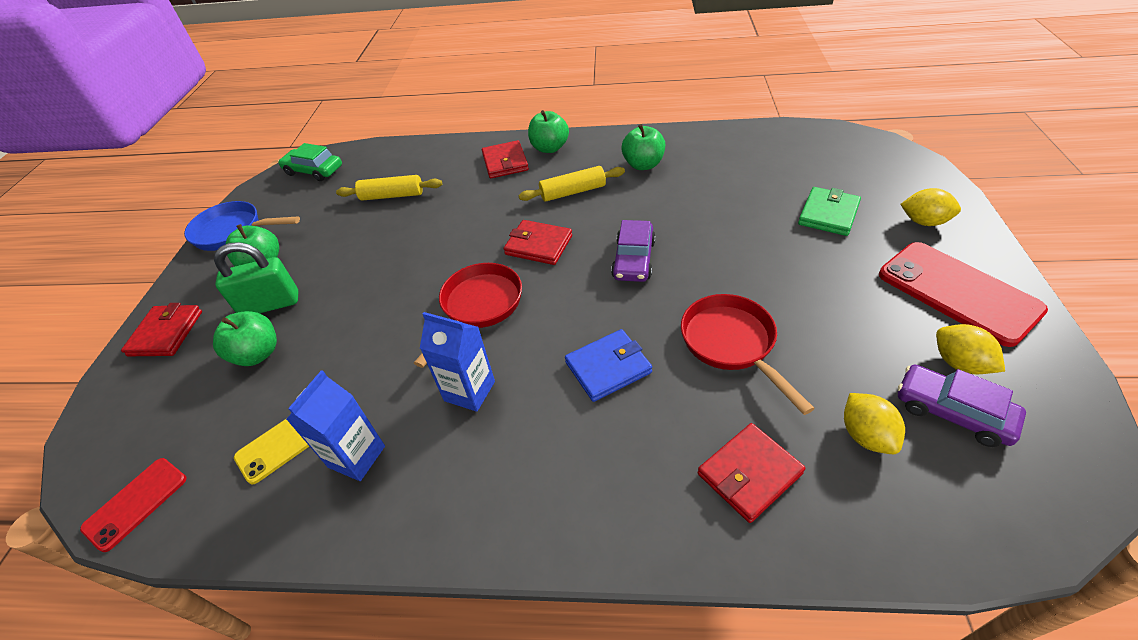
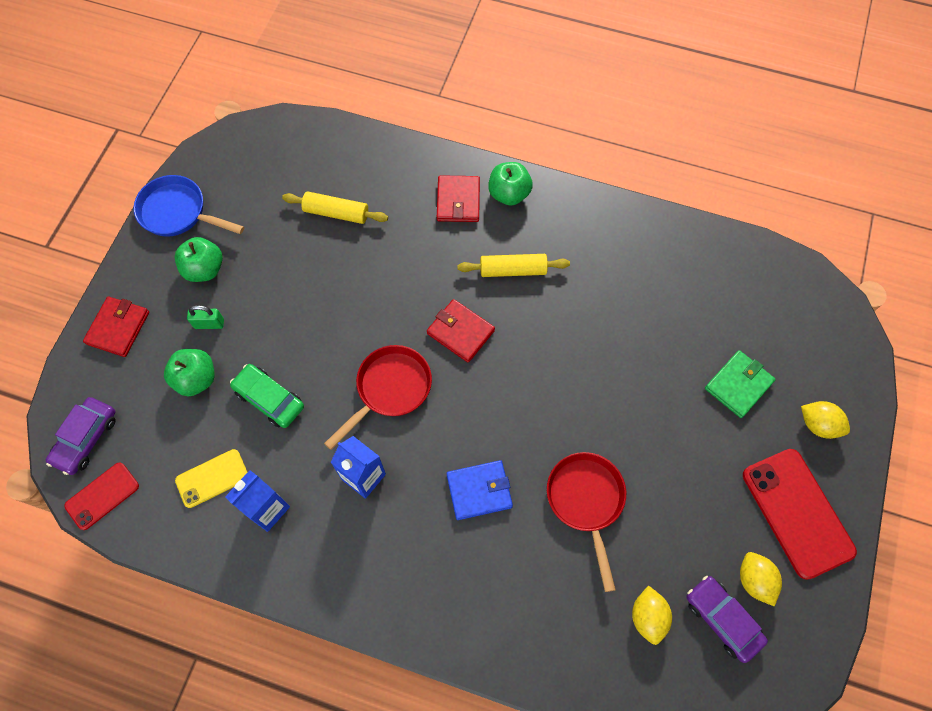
camera: 10 degrees right, 20 degrees up
green padlock [214,242,298,313] -> green padlock [187,305,224,329], size x0.56
green car [278,143,342,181] -> green car moved to [230,364,304,428]
purple car [611,220,656,282] -> purple car moved to [46,397,116,475]
green apple [622,124,666,170] -> none
red wallet [698,423,806,523] -> none

